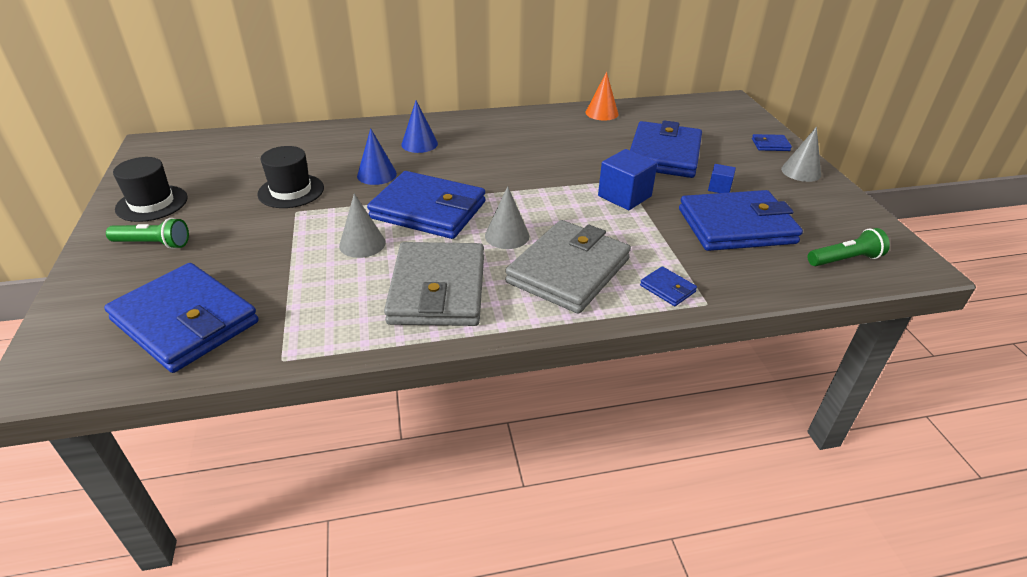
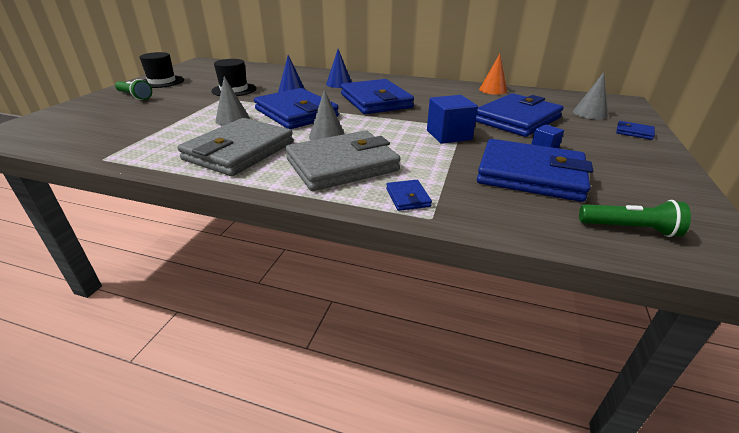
camera: 30 degrees right, 5 degrees down
blue wallet [104,263,259,373] -> blue wallet moved to [341,79,414,114]
grey cone [781,127,821,182] -> grey cone moved to [573,72,608,119]

